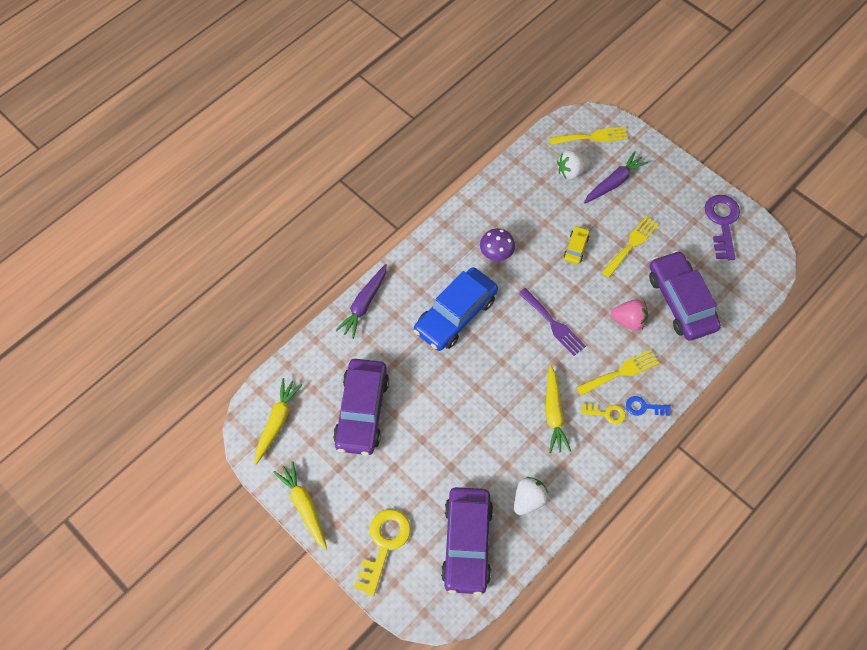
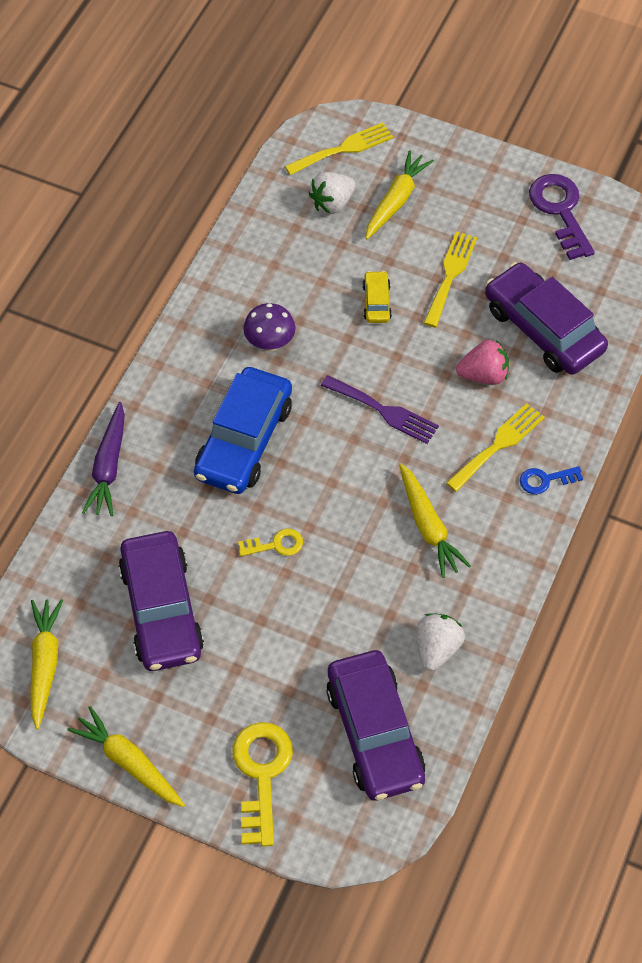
camera: 20 degrees left, 5 degrees down
yellow key [581,403,626,424] -> yellow key moved to [238,529,303,556]
purple carrot [584,151,649,204] -> yellow carrot [365,150,434,239]

